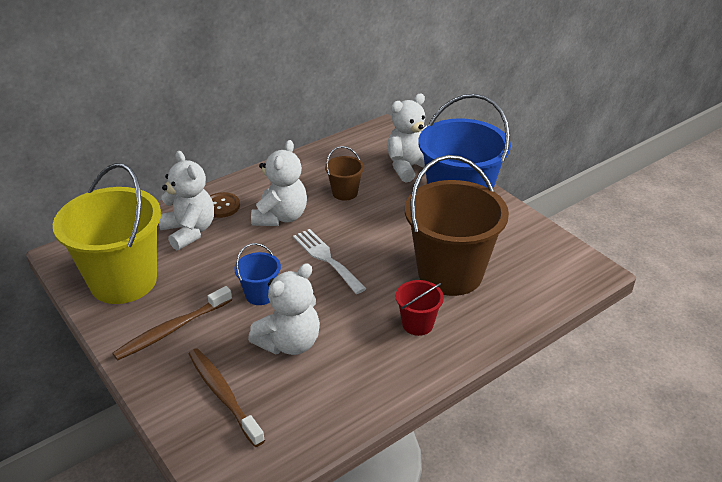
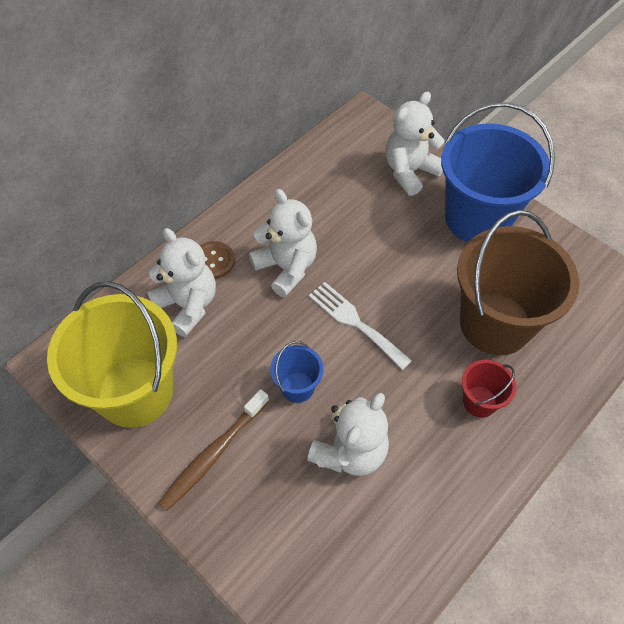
camera: 10 degrees left, 20 degrees up
brown toothbrush [189,348,265,447] -> none
white teddy bear [251,140,307,226] -> white teddy bear turned 45 degrees counterclockwise [249,189,317,297]
brown bucket [325,146,364,201] -> none

